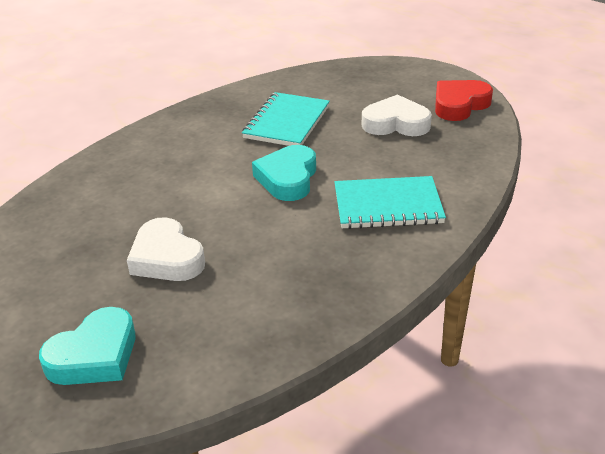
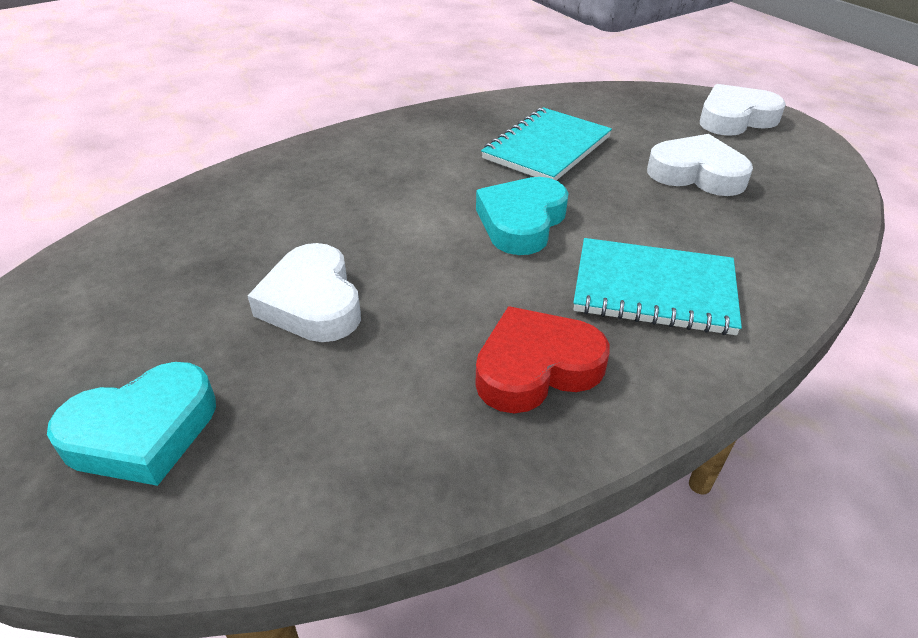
camera: 15 degrees right, 5 degrees up
red heart [435,80,493,121] -> red heart moved to [475,306,610,413]
none -> white heart [700,84,786,136]

